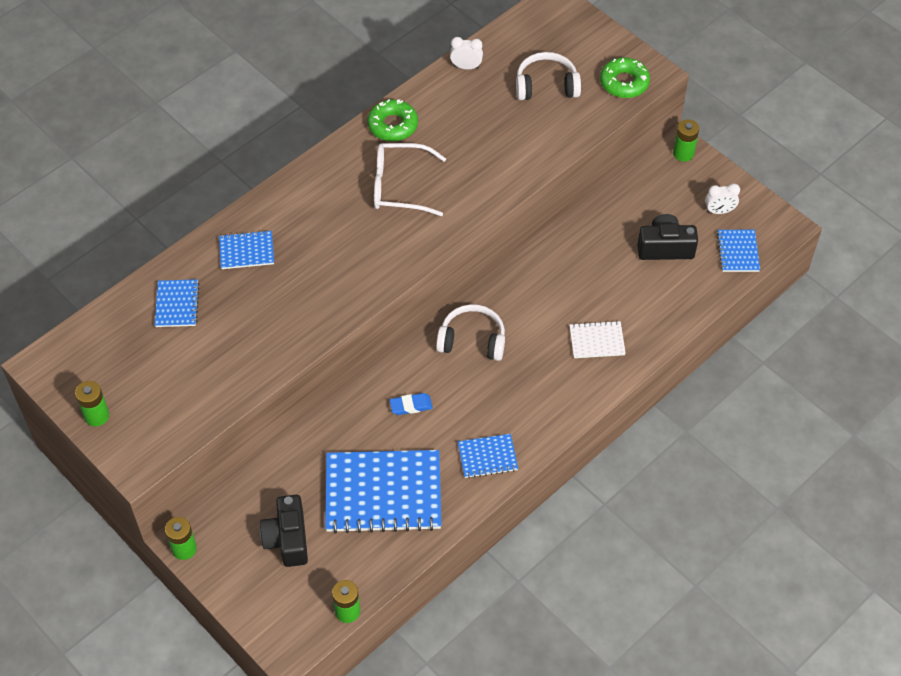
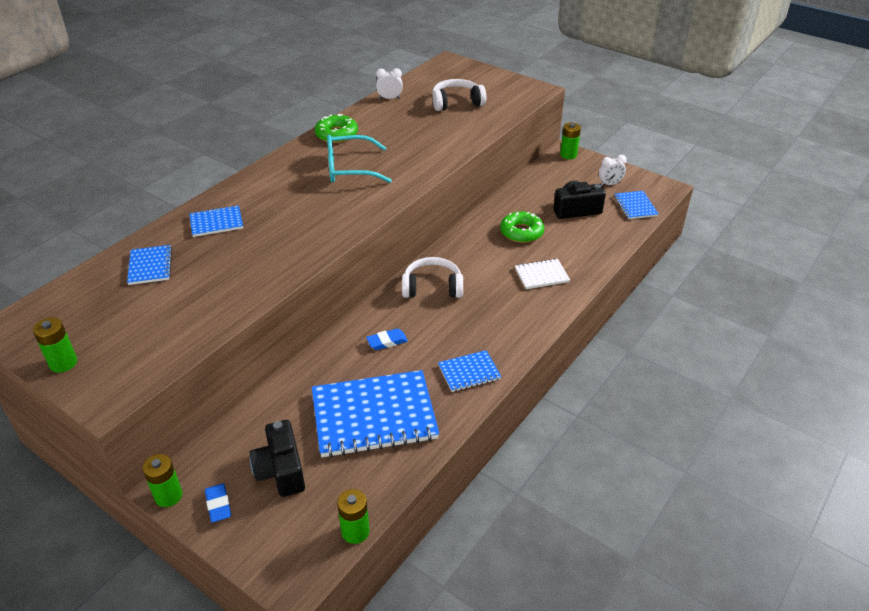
camera: 10 degrees left, 15 degrees down
white glasses [374,143,446,216] -> turquoise glasses [327,135,392,183]
green donut [600,58,650,98] -> green donut moved to [500,212,544,243]
none -> blue eraser [205,483,231,523]

